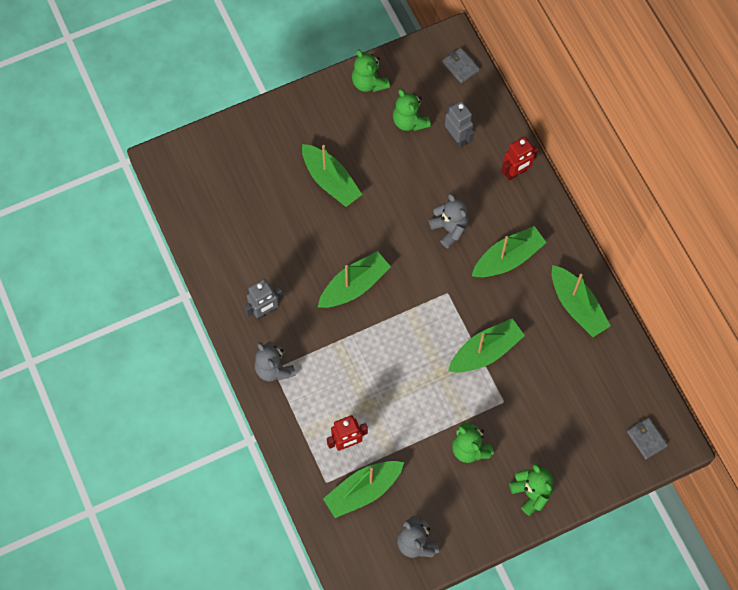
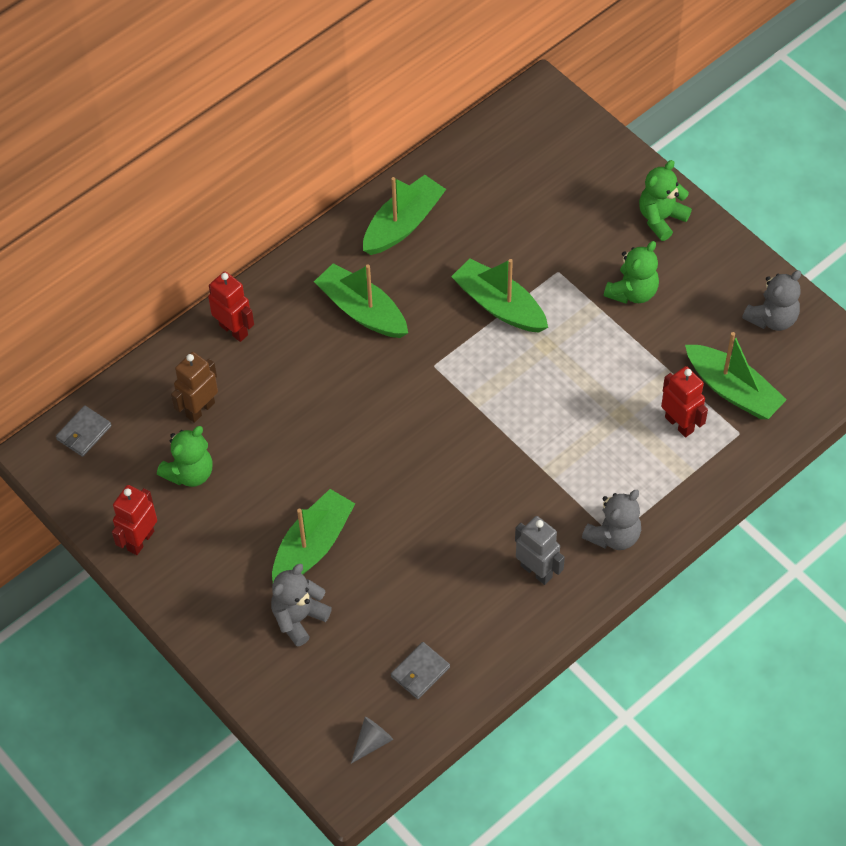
camera: 105 degrees left, 10 degrees down
green boat [318,251,391,308] -> none
green teddy bear [352,49,390,92] -> red robot [112,485,157,555]
grey teddy bear [429,194,469,248] -> grey teddy bear moved to [271,564,332,647]
grey robot [445,101,474,148] -> brown robot [171,352,218,423]
grey wallet [627,418,668,459] -> grey wallet moved to [391,642,450,699]
none -> grey cone [351,717,393,764]

